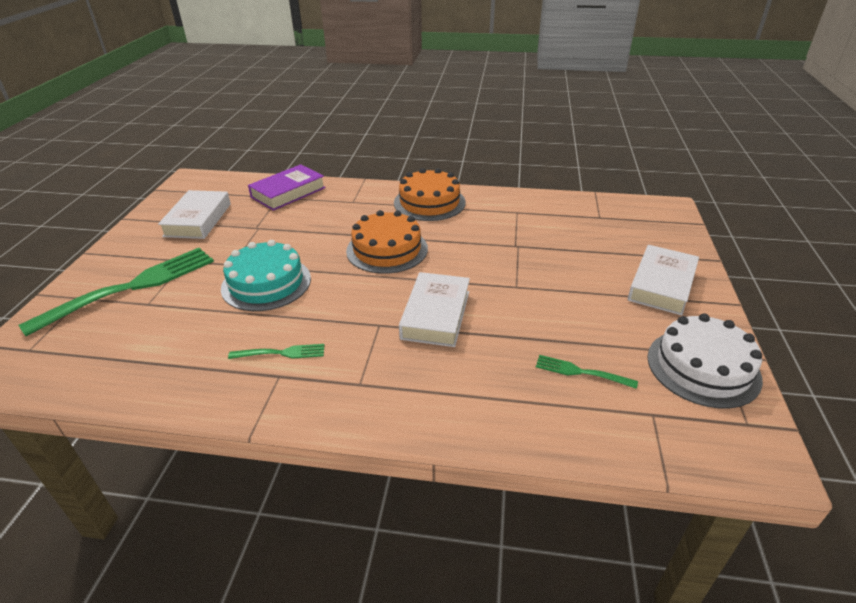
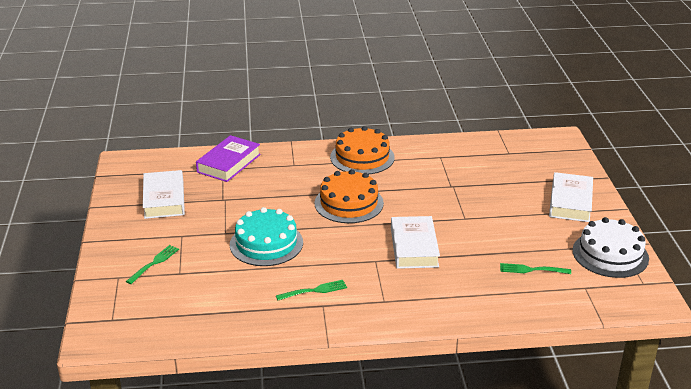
camera: 15 degrees left, 5 degrees down
green fork [19,248,214,336] -> green fork [126,245,179,284], size x0.45

